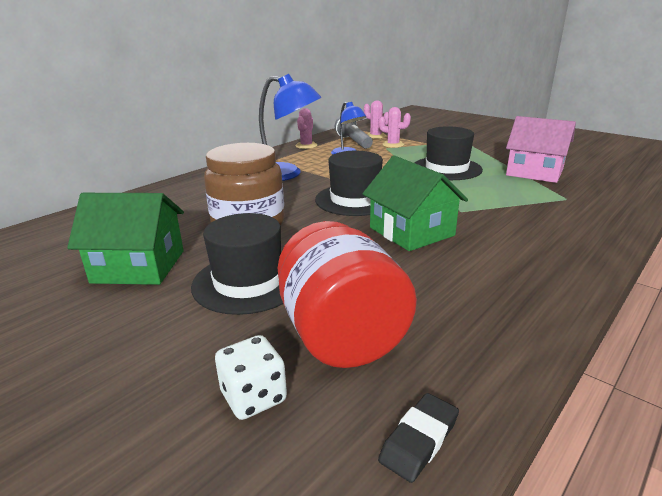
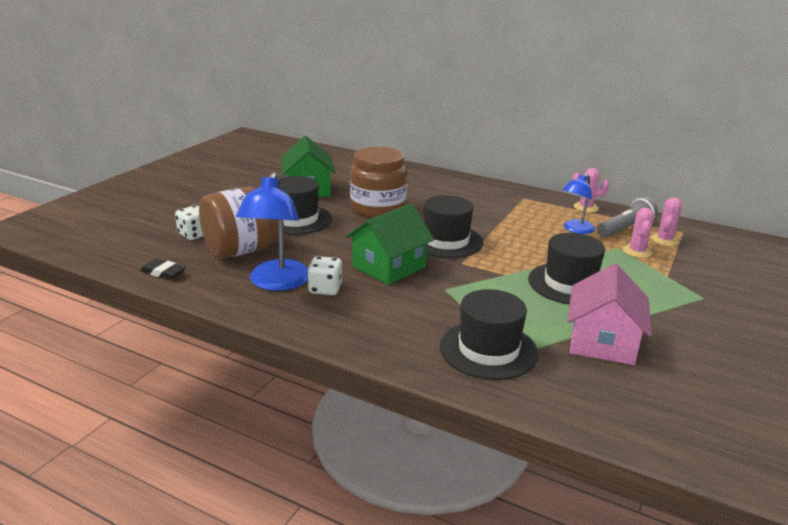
camera: 75 degrees right, 0 degrees up
blue lamp [259,74,321,181] -> blue lamp moved to [236,172,308,291]
red jar [277,221,417,368] -> brown jar [199,186,279,259]
none -> white dice [307,256,342,295]
none -> black hat [440,289,538,380]

